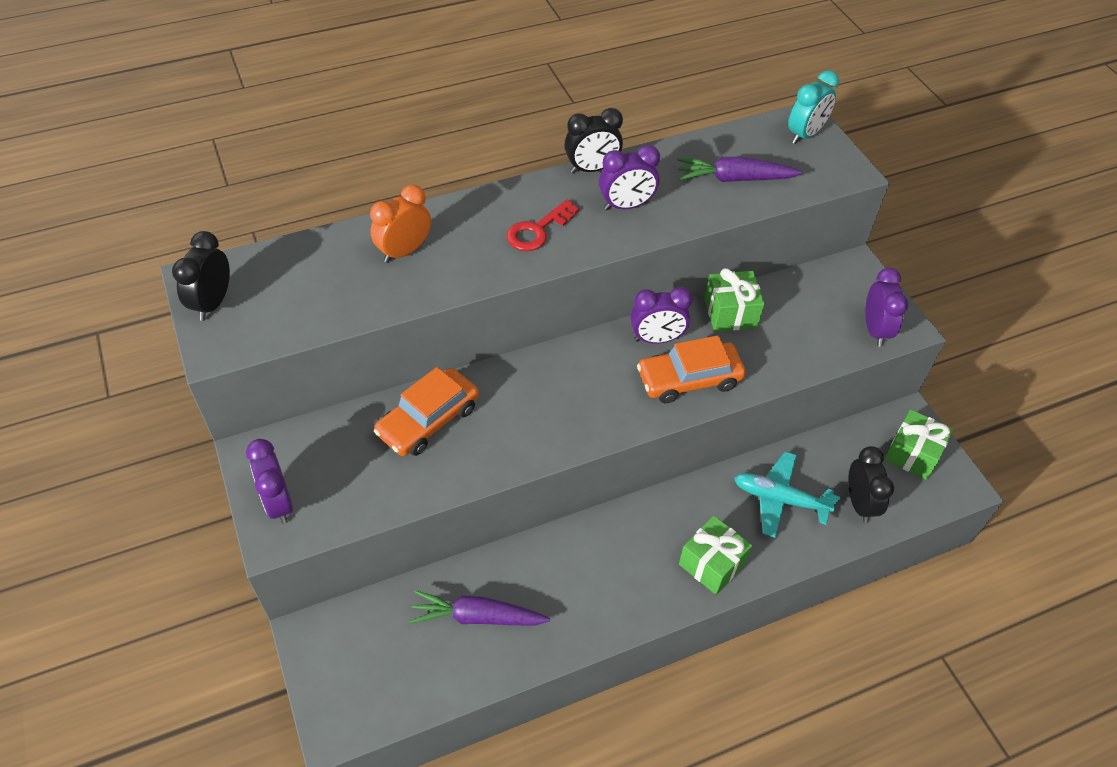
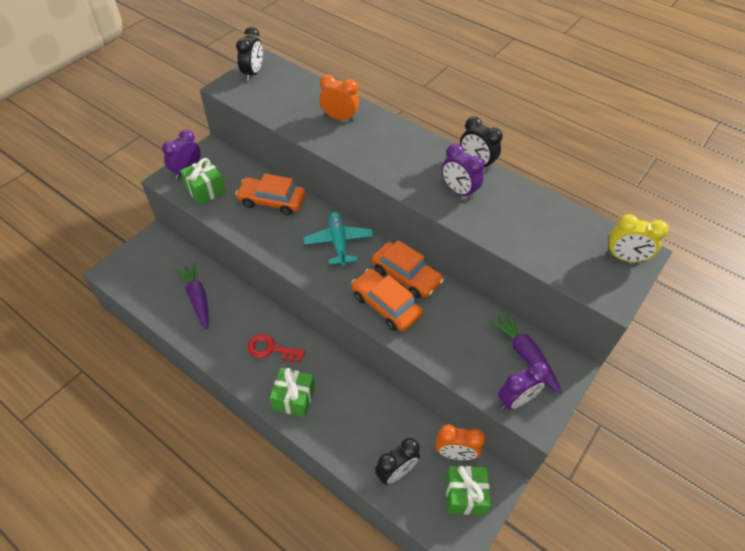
camera: 60 degrees right, 0 degrees up
black clock [172,231,230,321] -> black clock turned 120 degrees clockwise [236,27,263,81]
red key [506,200,579,251] -> red key moved to [247,334,305,362]
purple clock [631,287,692,344] -> orange car [371,240,444,298]
purple carrot [677,157,803,182] -> purple carrot moved to [488,311,562,394]
green gift [704,268,765,332] -> green gift moved to [180,158,226,205]
turquoise plane [734,452,840,538] -> turquoise plane moved to [303,212,373,266]
turquoise clock [788,70,839,144] -> yellow clock [606,214,669,262]
none -> orange clock [436,424,485,460]

